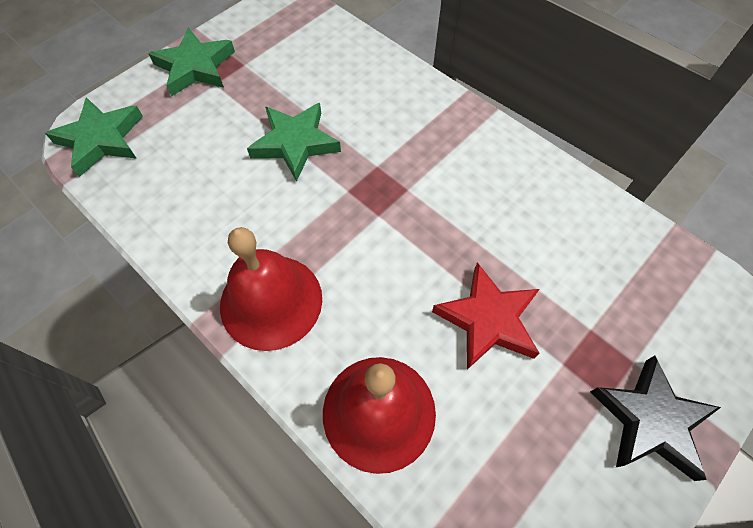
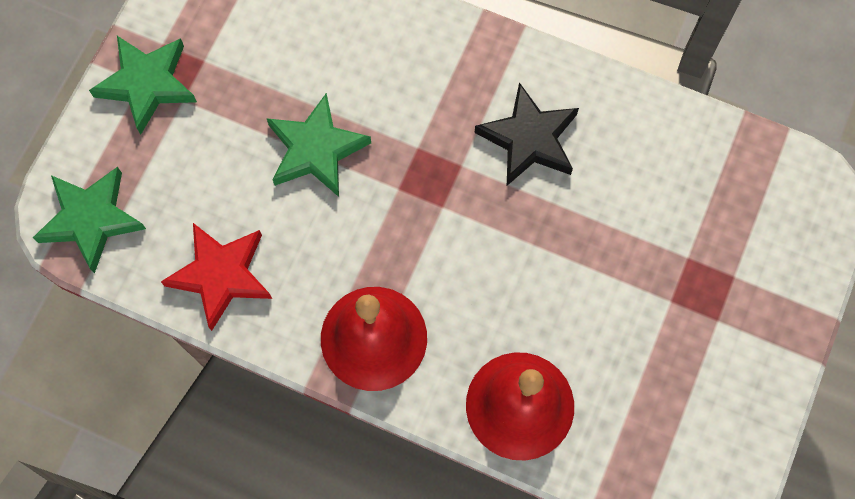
camera: 20 degrees left, 10 degrees up
red star [432,262,540,370] -> red star moved to [161,223,272,331]
black star [590,356,721,481] -> black star moved to [474,82,579,185]

